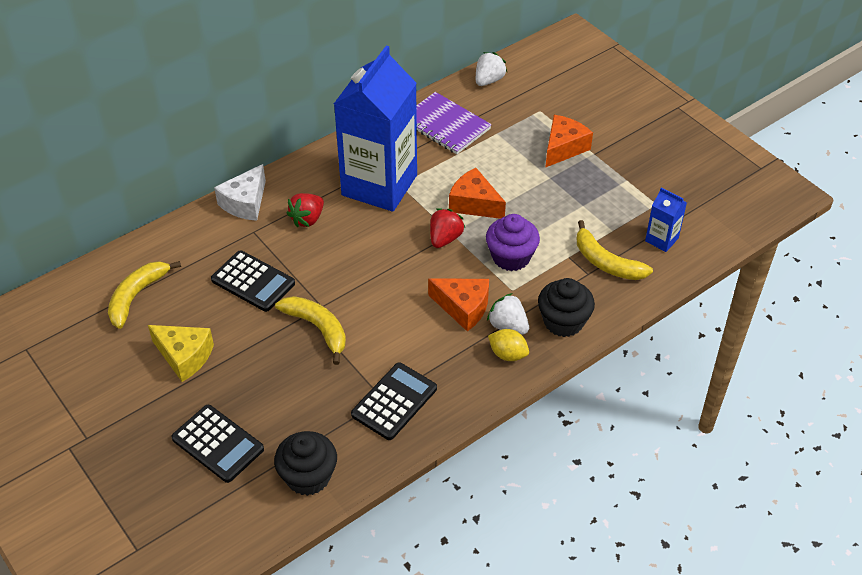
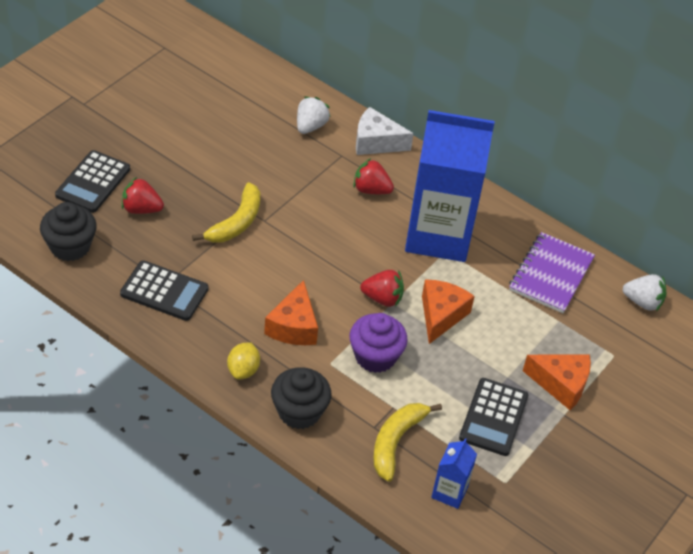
camera: 70 degrees right, 0 degrees up
yellow banana [108,261,181,329] -> none
yellow cheese [148,325,214,382] -> none
black calculator [211,250,295,312] -> black calculator moved to [459,378,528,456]
white strawberry [487,293,529,335] -> white strawberry moved to [297,97,330,134]
none -> red strawberry [122,177,164,214]

